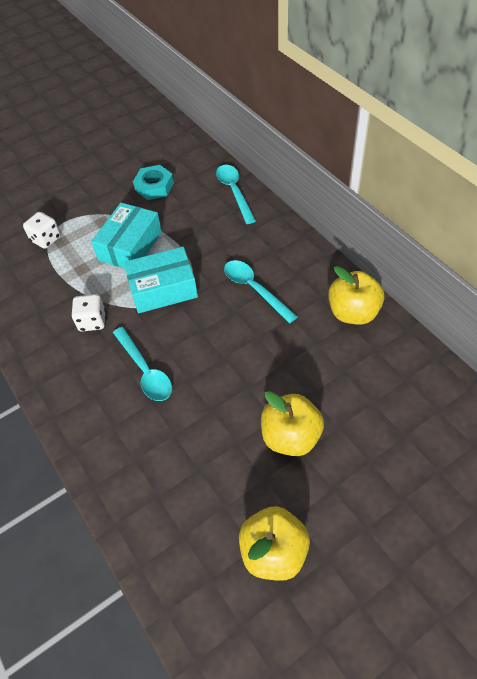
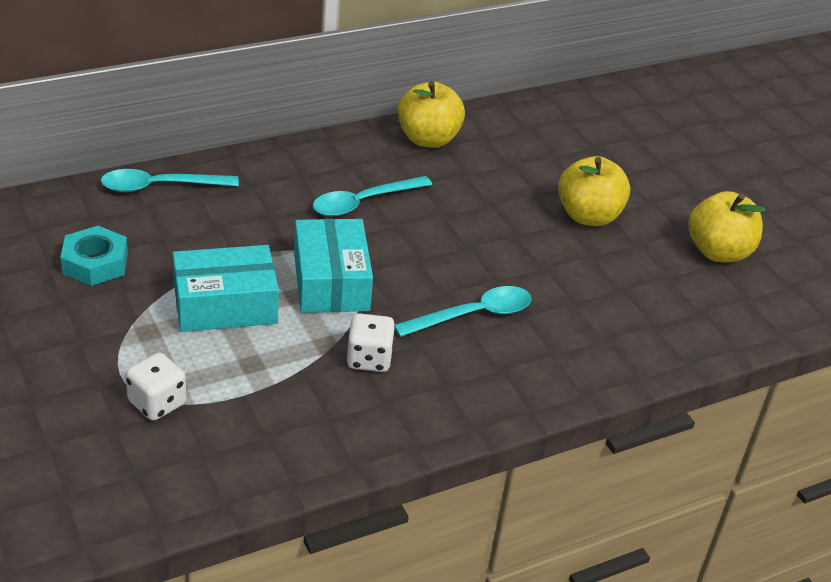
camera: 90 degrees left, 15 degrees down
turquoise box [91,203,162,269] -> turquoise box turned 45 degrees counterclockwise [173,245,279,332]

